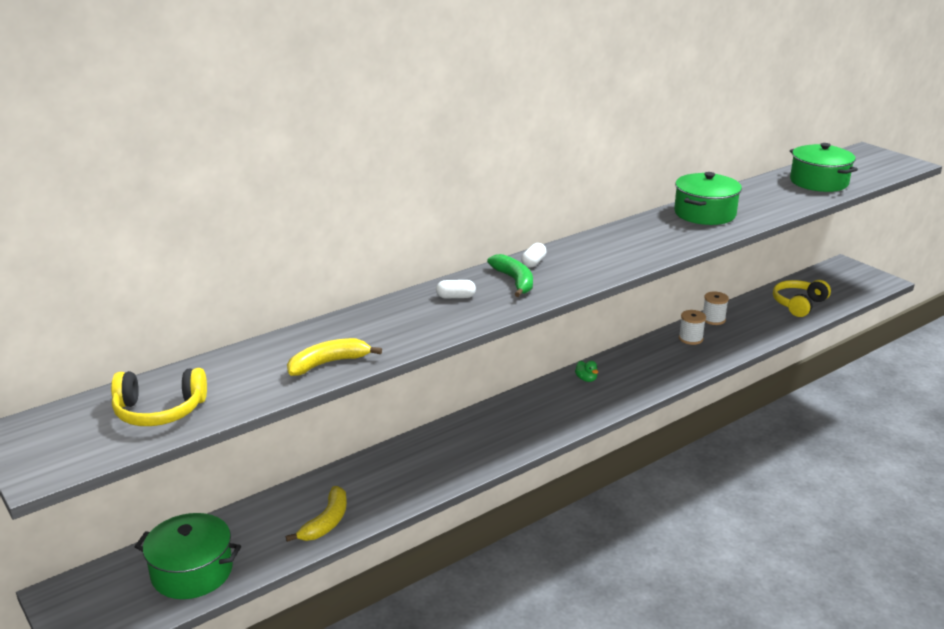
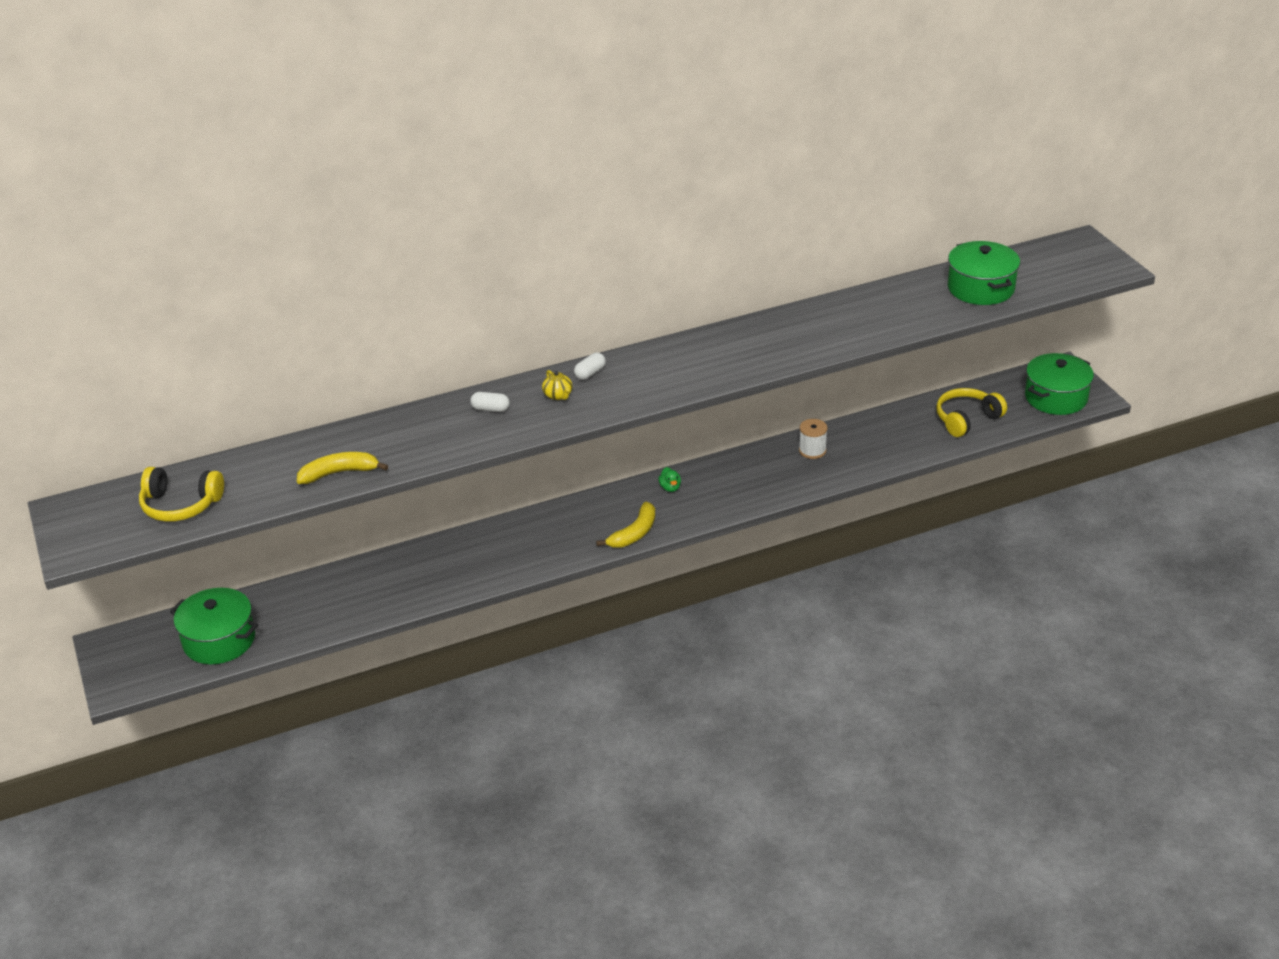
camera: 15 degrees right, 10 degrees up
yellow banana [286,486,347,542] -> yellow banana moved to [596,502,655,548]
green banana [487,254,533,297] -> yellow teapot [542,370,573,400]
green pot [674,172,742,225] -> green pot moved to [1025,353,1094,415]
white spool [703,291,729,325] -> none

